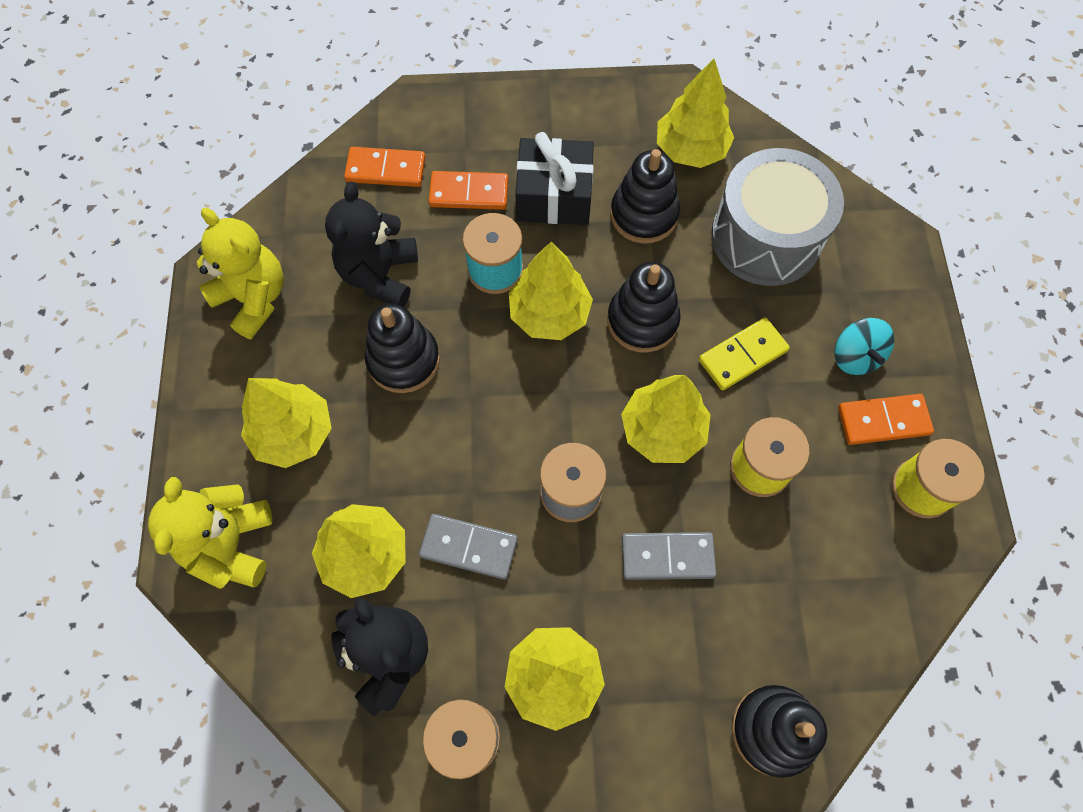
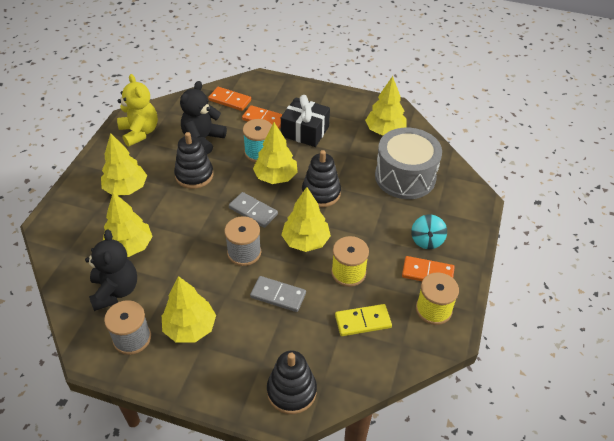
camera: 20 degrees right, 20 degrees down
yellow teddy bear [148,477,272,589] -> none
grey domino [419,514,518,580] -> grey domino moved to [229,192,278,228]
black stacking toy [610,149,680,244] -> none
yellow domino [699,317,790,390] -> yellow domino moved to [335,304,392,336]

